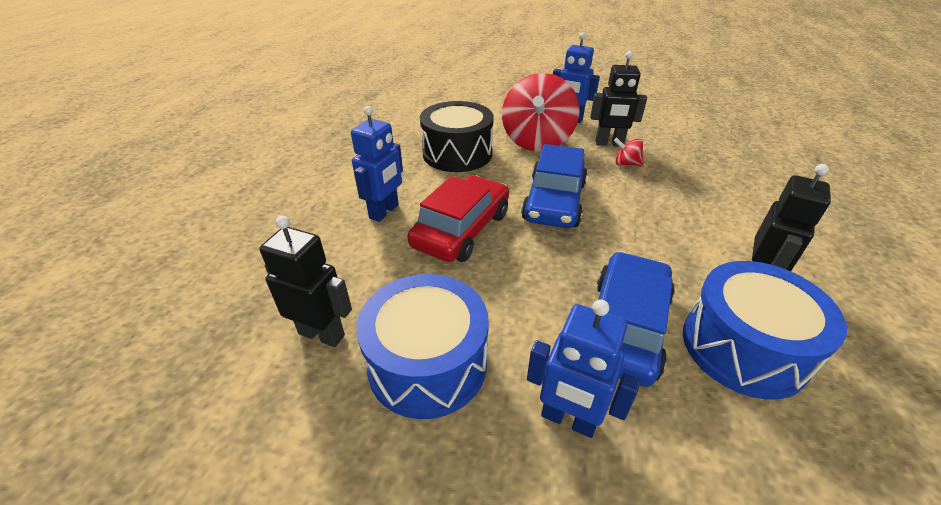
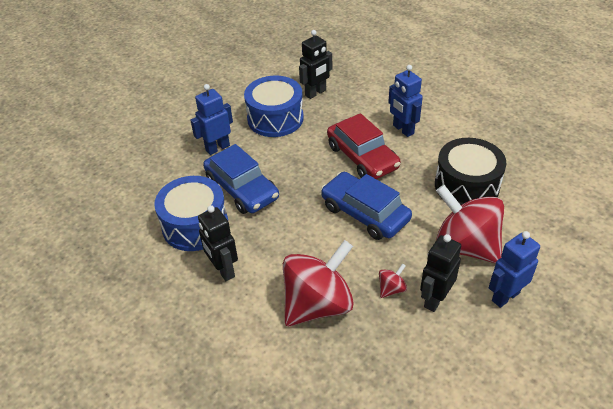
camera: 120 degrees right, 5 degrees up
none -> red spinning top [283,240,354,326]

